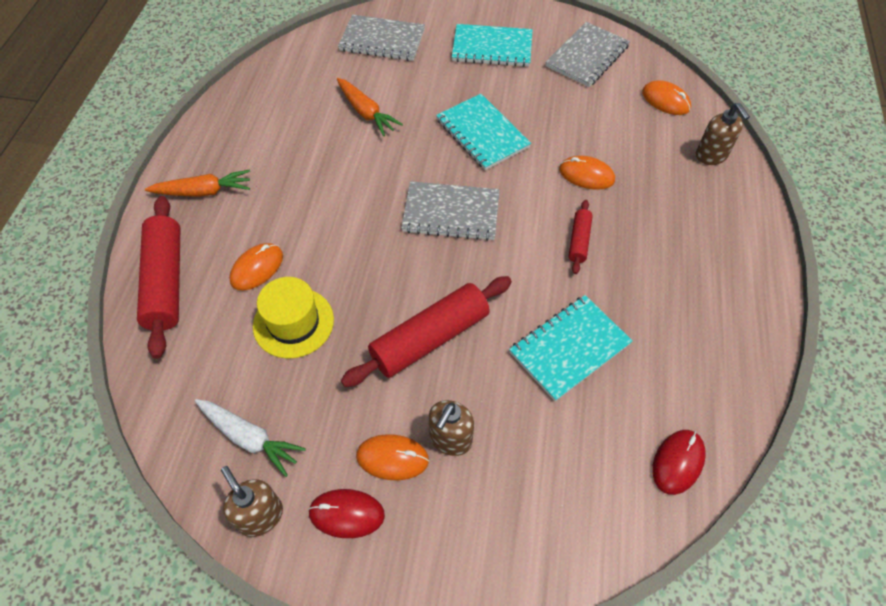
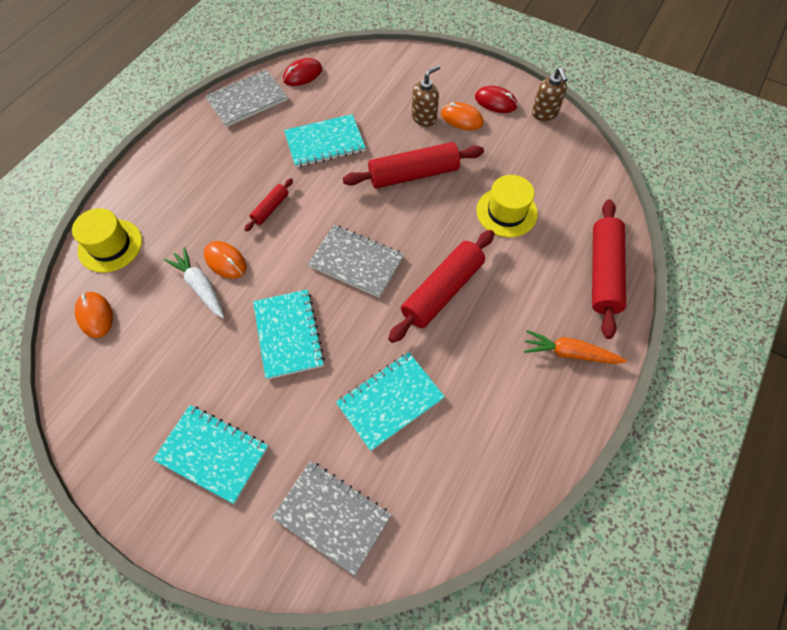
camera: 160 degrees left, 5 degrees up
white carrot [195,399,306,477] -> white carrot moved to [164,247,224,318]
orange mouse [229,243,283,291] -> none
orange carrot [337,78,403,136] -> turquoise notebook [336,352,445,451]
grey notebook [545,22,630,87] -> grey notebook moved to [205,70,288,127]
brown soap dispenser [696,103,750,165] -> yellow hat [72,208,142,273]
none -> red rolling pin [388,230,494,343]

